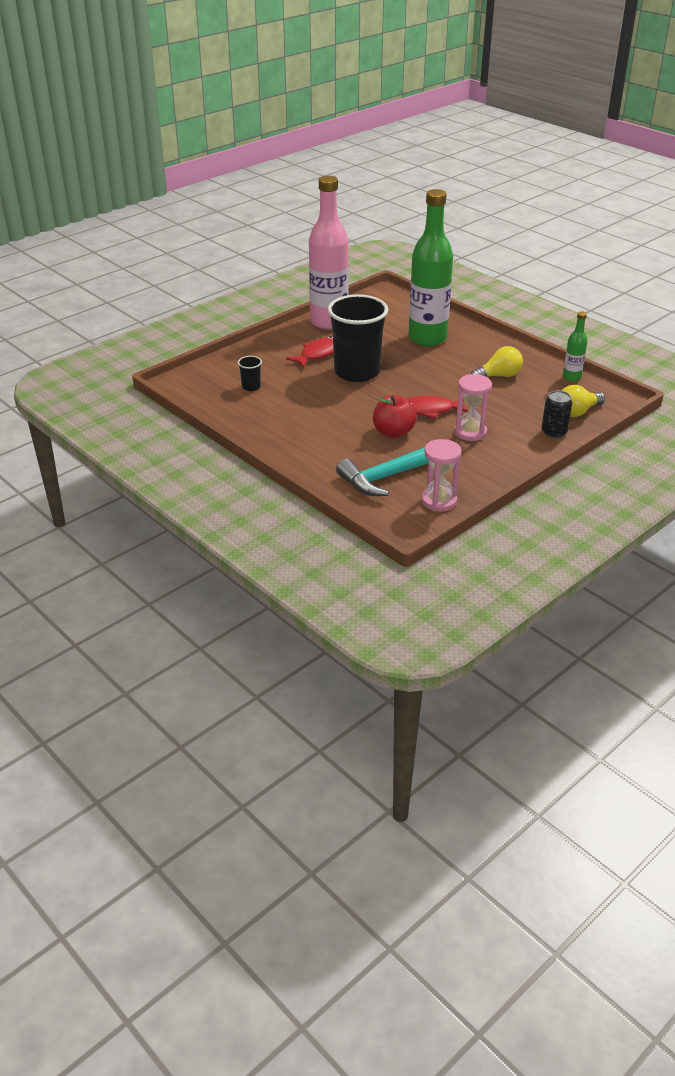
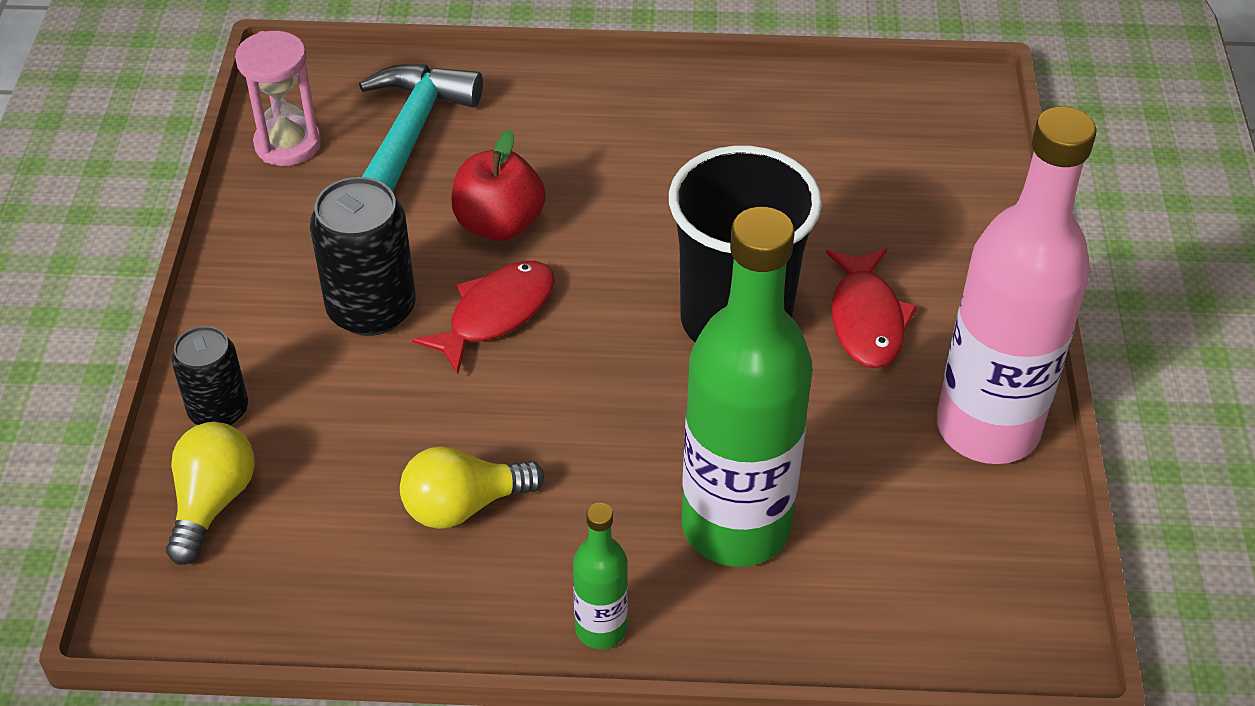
camera: 135 degrees right, 10 degrees up
black cup [238,356,262,391] -> none
pink hourglass [454,374,492,441] -> black can [310,177,416,336]
yellow light bulb [471,346,523,377] -> yellow light bulb turned 45 degrees clockwise [400,446,544,529]
green bottle [563,311,588,382] -> green bottle moved to [573,503,628,649]

